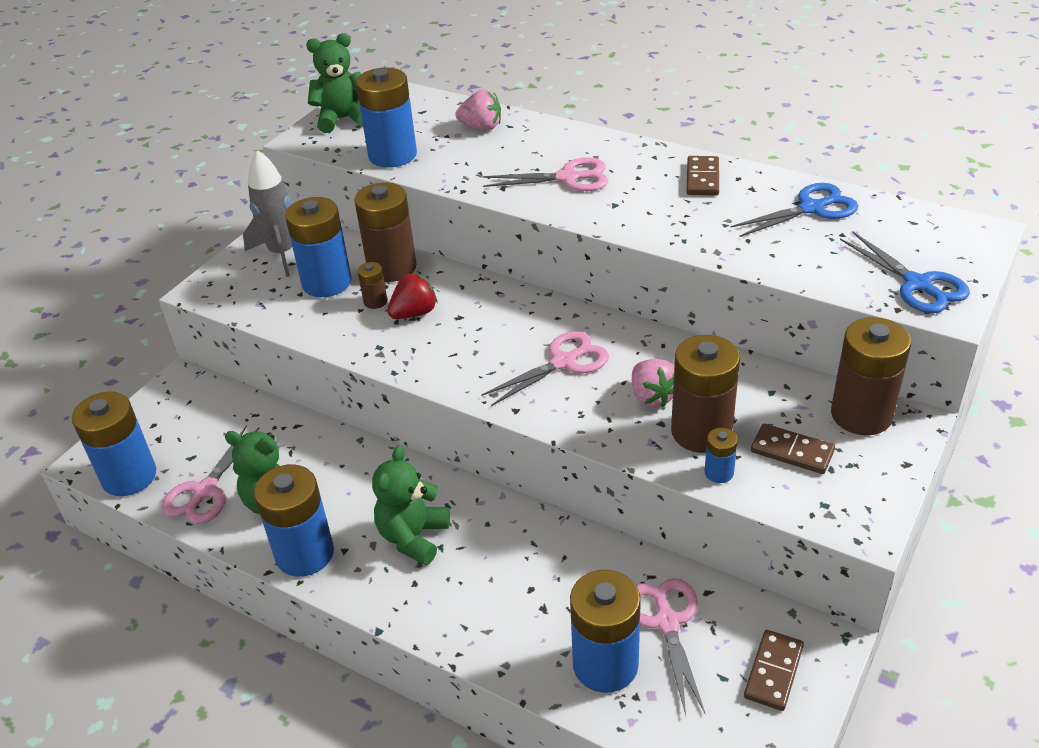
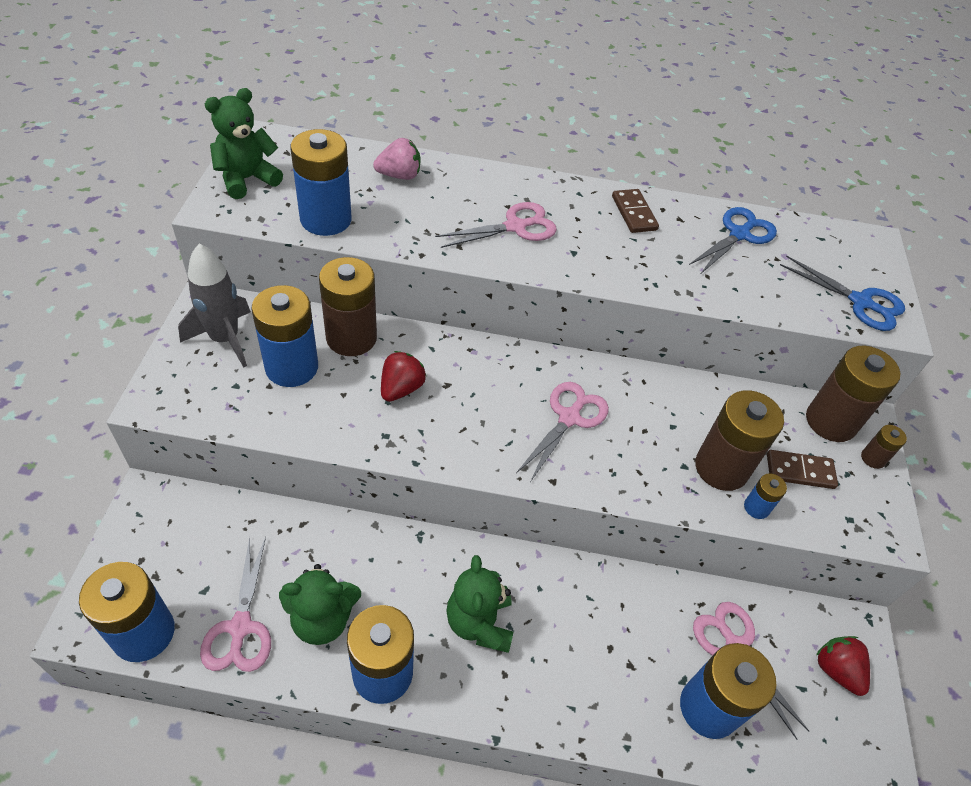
camera: 30 degrees left, 10 degrees up
brown battery [358,262,387,309] -> brown battery moved to [861,425,907,469]
pink strawberry [632,359,674,407] -> none
brown domino [744,630,804,711] -> red strawberry [816,636,870,696]

